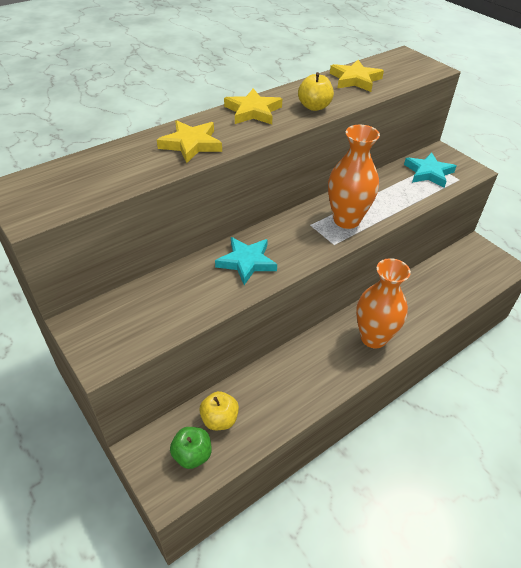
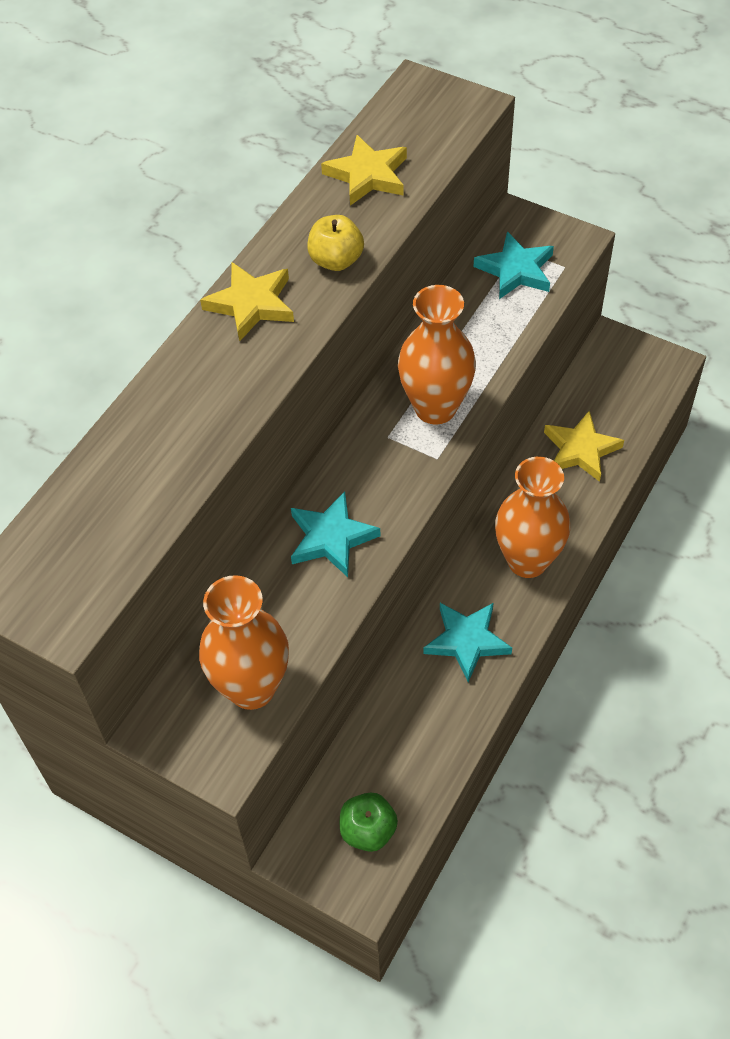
camera: 20 degrees left, 10 degrees up
yellow star [157,120,222,163] -> yellow star moved to [544,410,624,482]
yellow apple [199,391,239,430] -> none
none -> orange vase [199,575,289,710]
none -> turquoise star [424,603,512,682]

